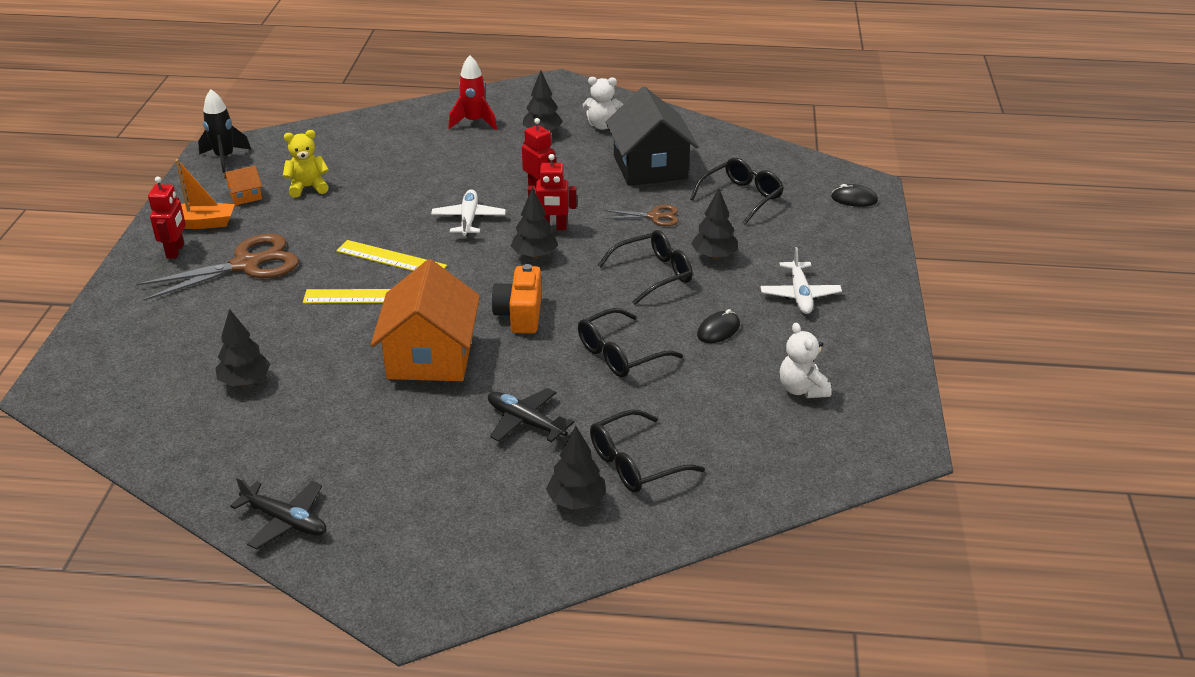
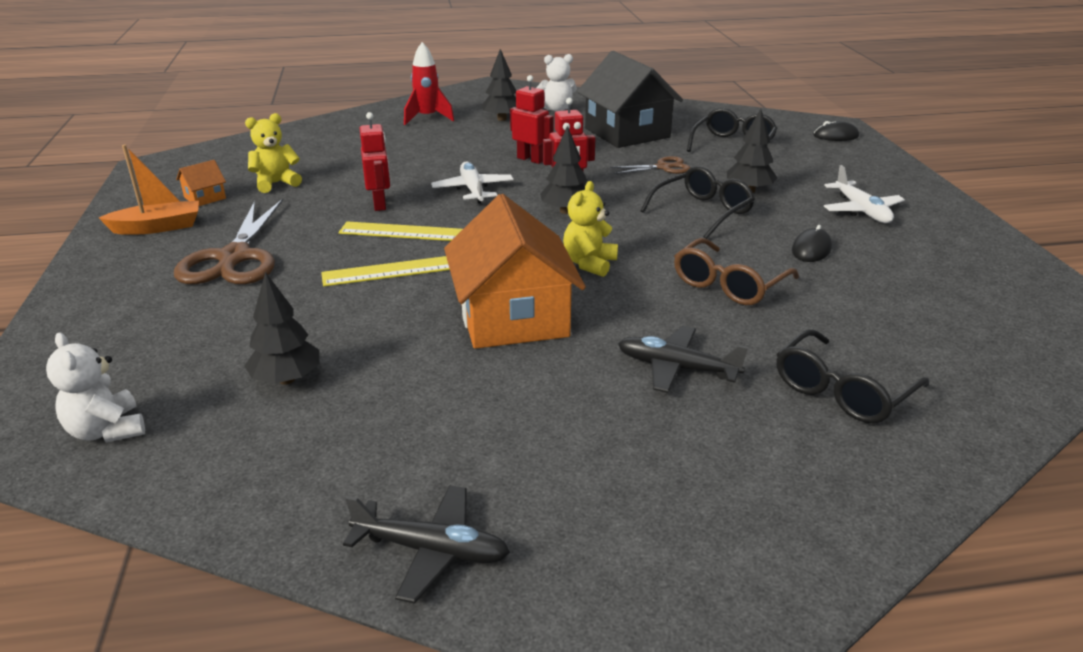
camera: 15 degrees left, 5 degrees down
brown scissors [136,234,299,301] -> brown scissors turned 135 degrees clockwise [174,199,283,284]
red robot [148,176,186,259] -> red robot moved to [359,112,390,211]
black rocket [198,89,251,173] -> none
orange camera [491,264,542,334] -> yellow teddy bear [563,181,618,277]
black tree [546,425,606,510] -> none
black glasses [578,308,683,377] -> brown glasses [674,238,799,305]
white teddy bear [780,323,832,398] -> white teddy bear moved to [46,332,145,442]

